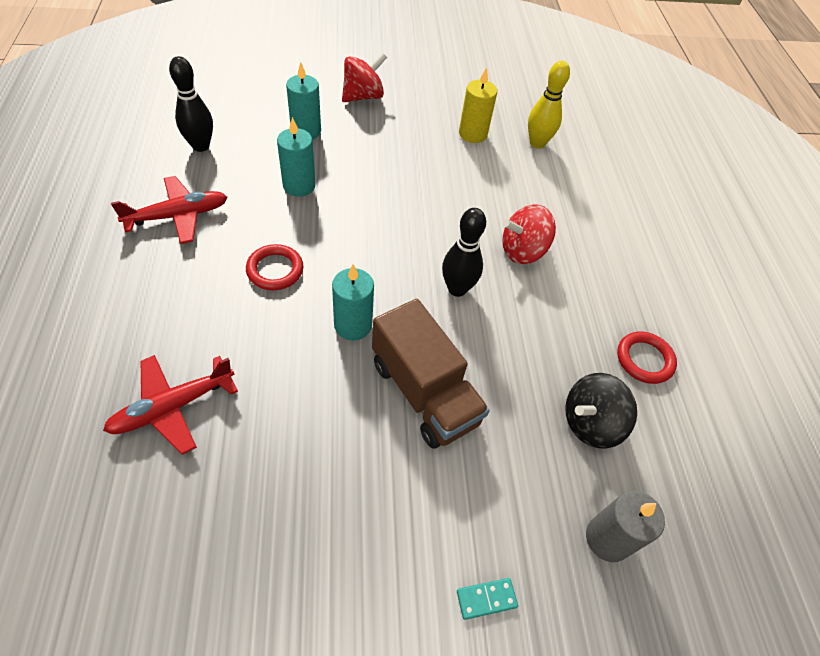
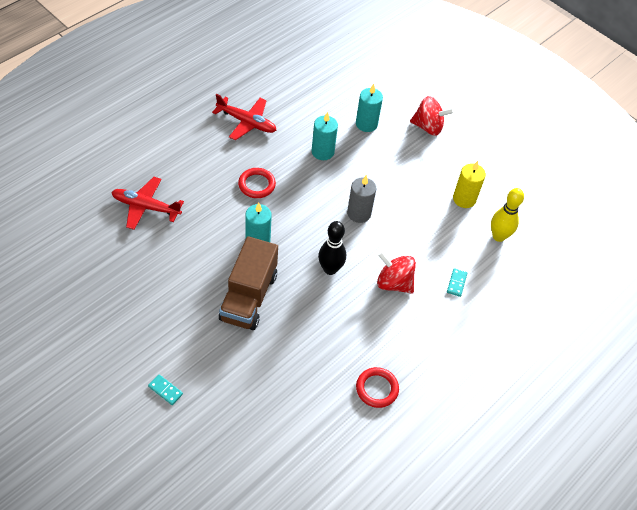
camera: 50 degrees right, 0 degrees up
black bowling pin [169,56,213,152] -> none
black spinning top [565,373,637,448] -> none
grey candle [586,491,665,562] -> grey candle moved to [347,175,376,223]
none -> turquoise domino [447,268,467,297]

